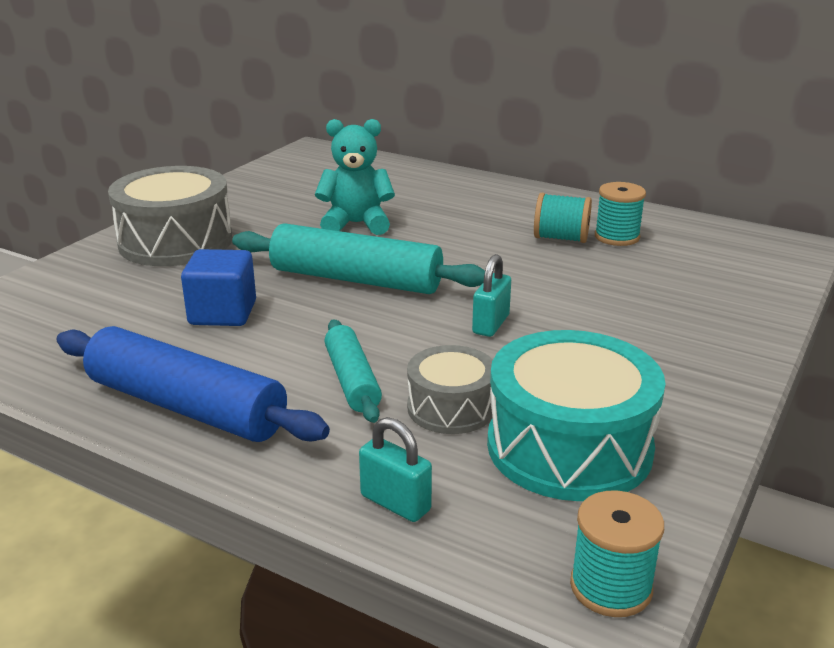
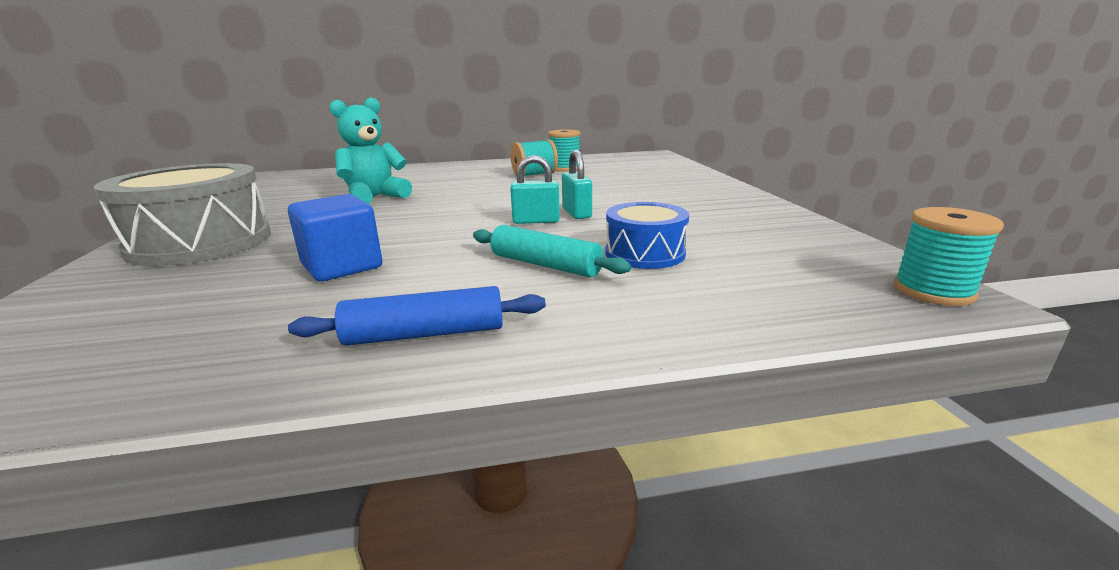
camera: 40 degrees left, 5 degrees down
blue rolling pin [56,326,330,442] -> blue rolling pin [288,286,546,346], size x0.57
turquoise rolling pin [232,224,485,294] -> none
turquoise padlock [359,417,432,522] -> turquoise padlock moved to [510,155,560,224]
grey drum [407,345,493,434] -> blue drum [605,202,689,269]
turquoise drum [487,330,665,501] -> none

